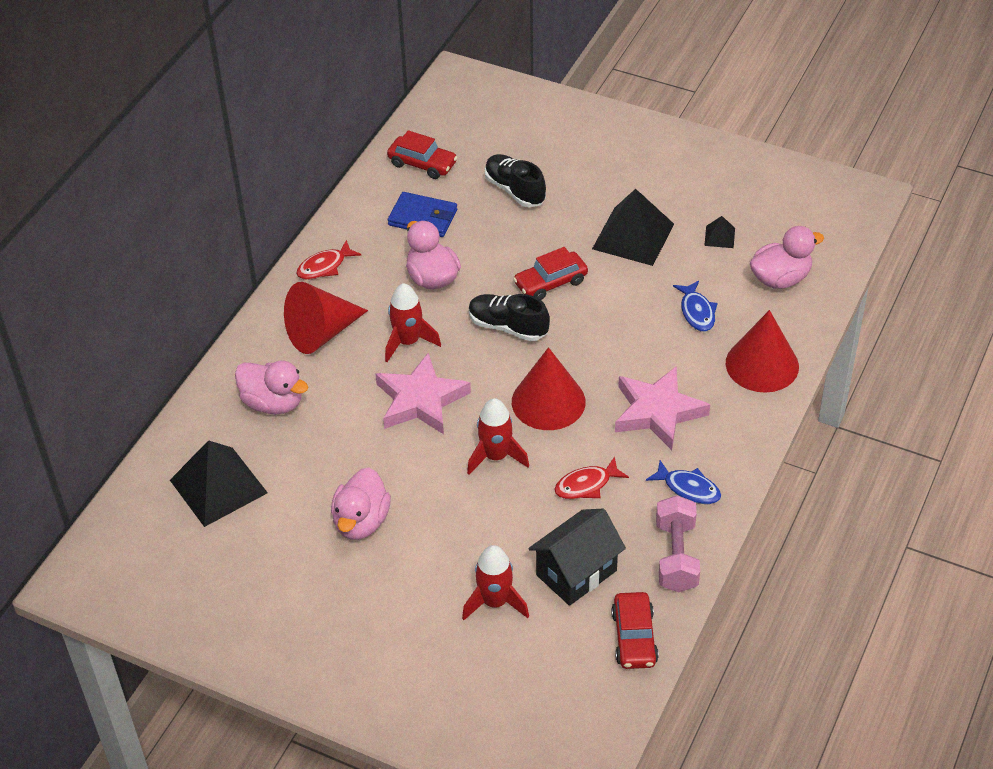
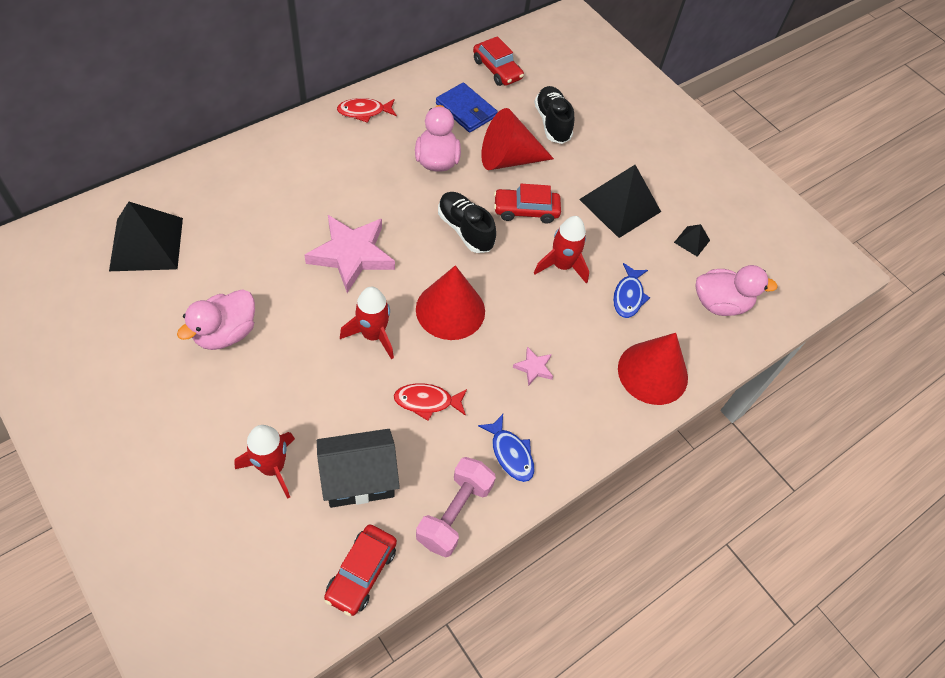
camera: 20 degrees right, 10 degrees up
pink duck [235,361,308,414] -> none
red cone [284,282,368,354] -> red cone moved to [481,108,554,170]
red rocket [385,283,441,362] -> red rocket moved to [534,216,589,284]
pink star [615,366,710,450] -> pink star [513,347,553,386], size x0.44

